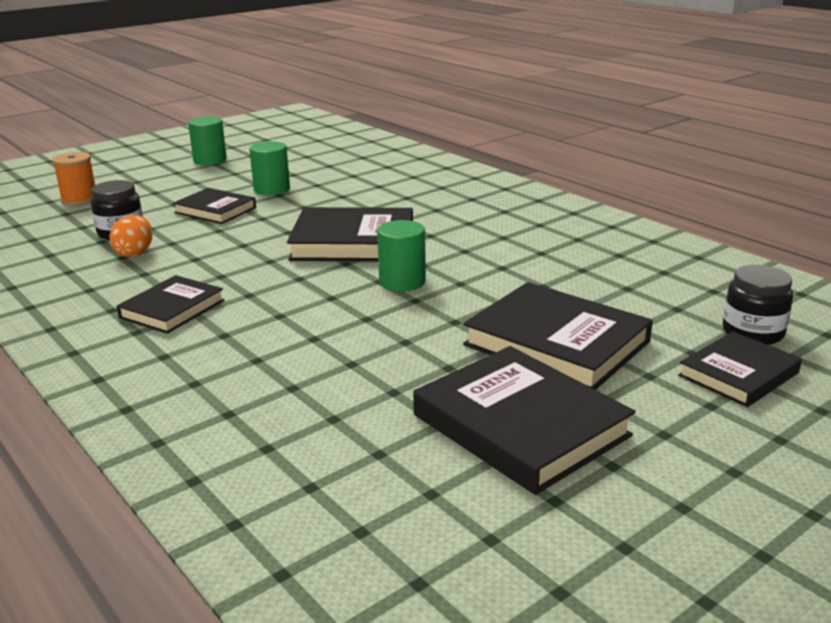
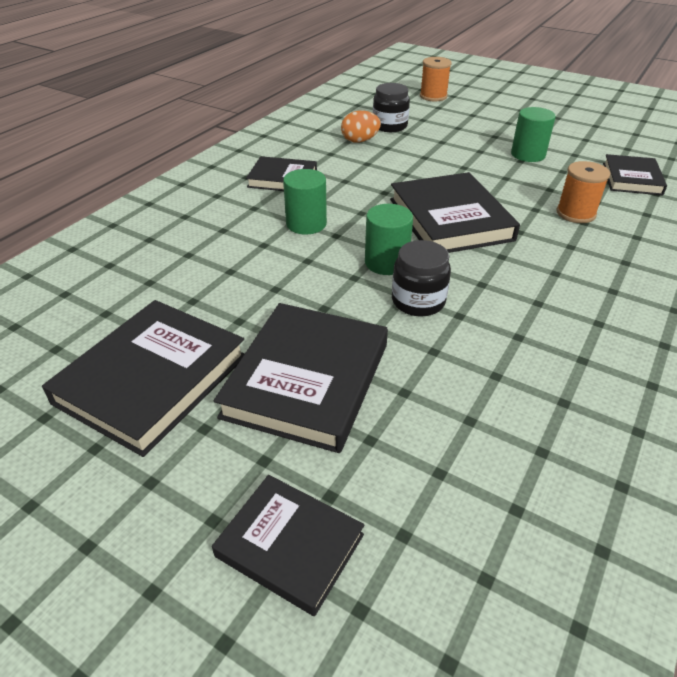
camera: 70 degrees right, 15 degrees up
black book [173,188,256,224] -> black book moved to [603,154,667,195]
green cylinder [188,117,227,165] -> green cylinder moved to [283,169,327,234]
black jar [723,265,793,345] -> black jar moved to [392,240,451,317]
none -> orange spool [556,161,610,223]

